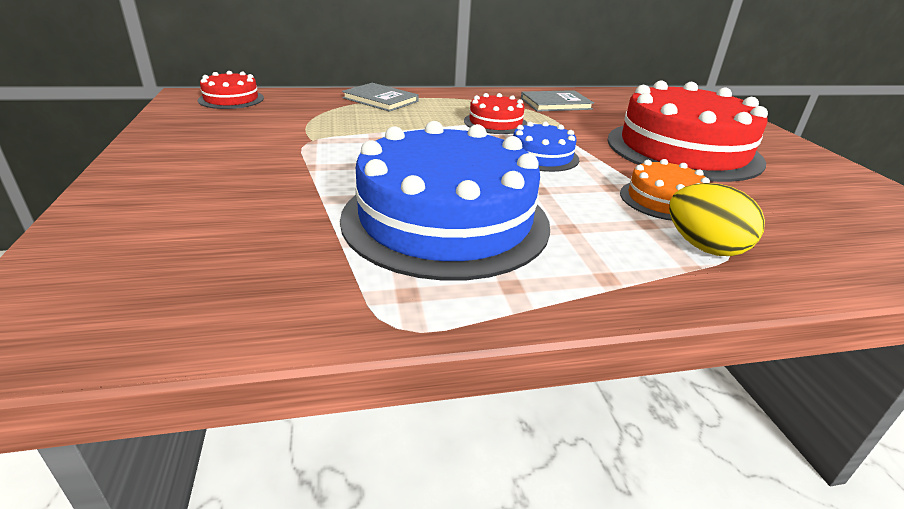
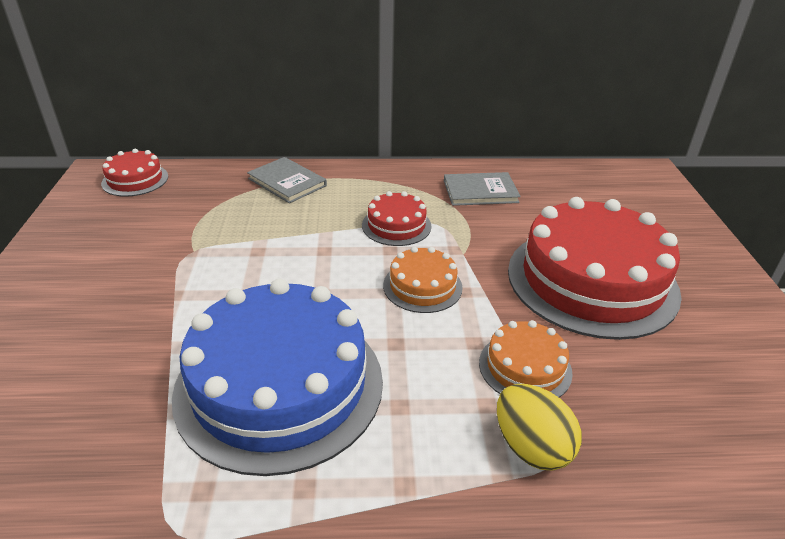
camera: 10 degrees right, 5 degrees up
blue cake [513,122,579,172] -> orange cake [383,247,463,313]

